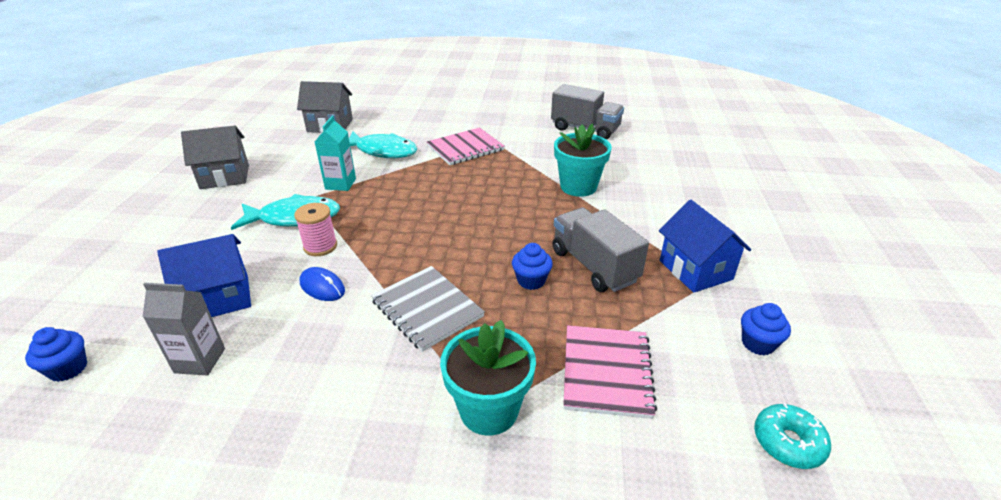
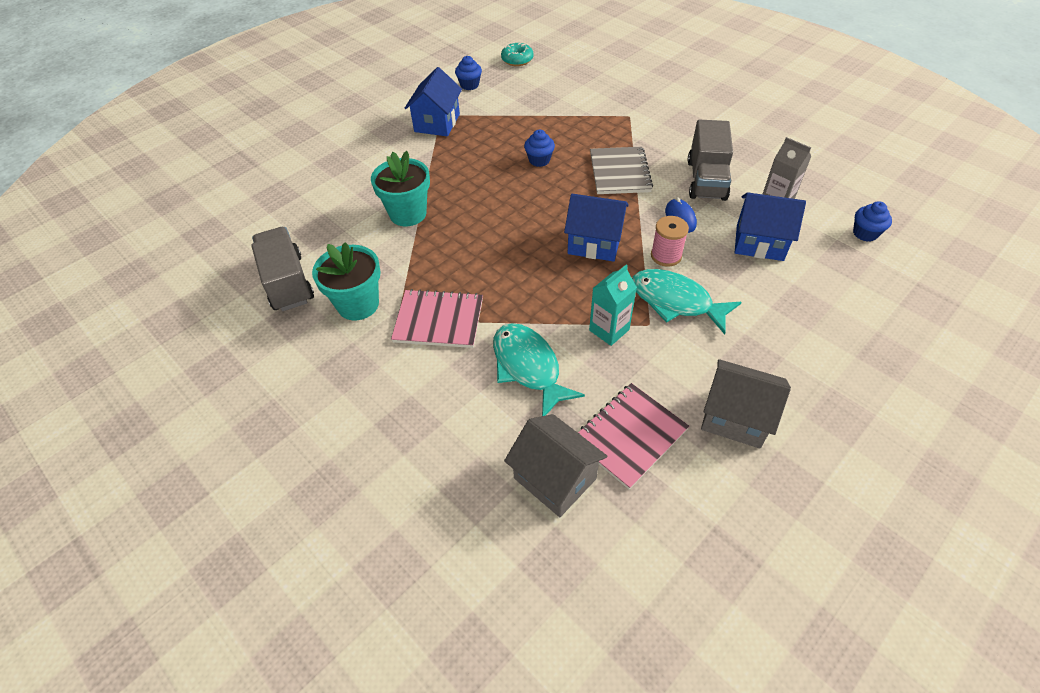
camera: 140 degrees left, 15 degrees up
turquoise flower pot [440,320,536,436] -> turquoise flower pot moved to [312,242,381,321]
grey truck [553,208,649,292] -> grey truck moved to [688,120,733,201]
pink notebook [563,325,657,419] -> pink notebook moved to [578,383,689,489]
none -> blue house [564,194,629,262]

